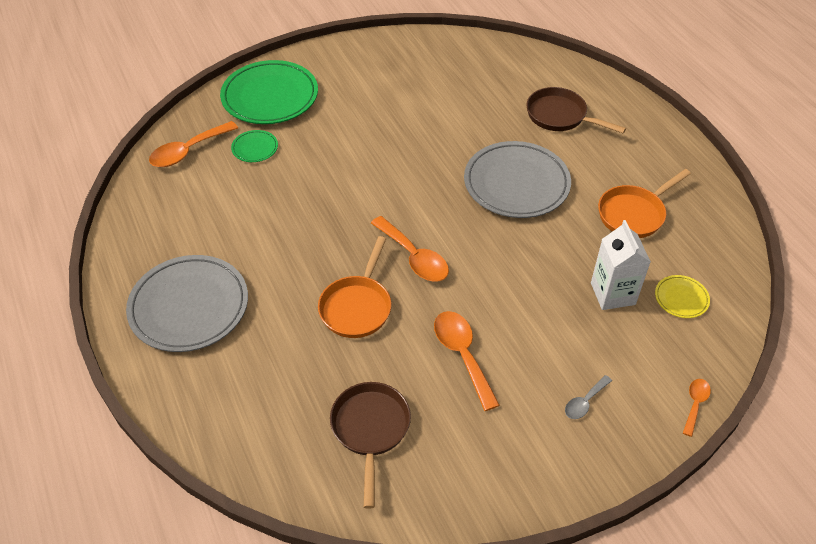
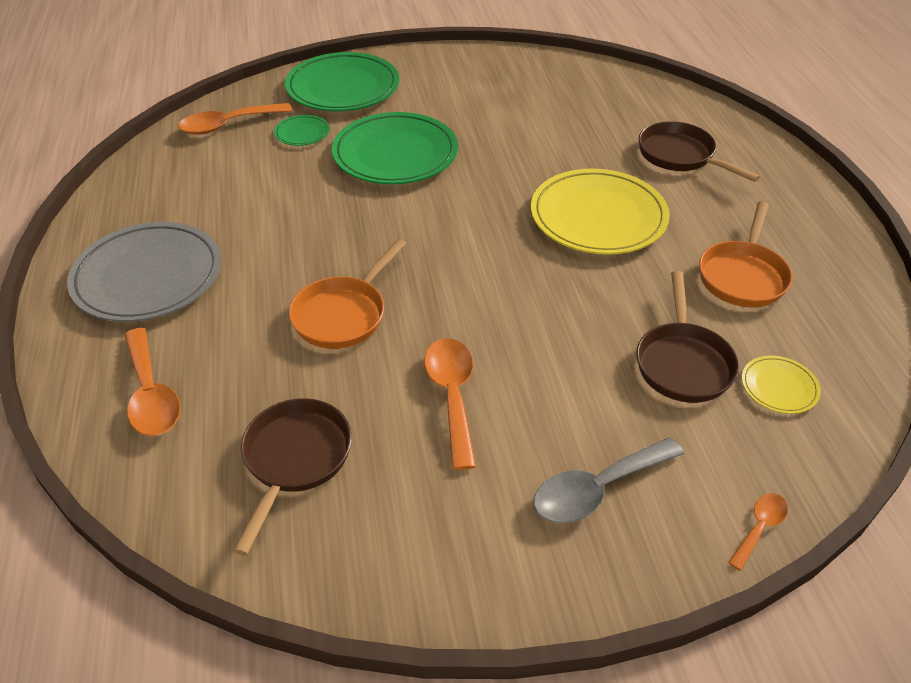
camera: 15 degrees right, 5 degrees down
orange spoon [371,216,449,282] -> orange spoon moved to [124,328,181,436]
grey plate [464,141,571,218] -> yellow plate [531,168,670,255]
grey spoon [565,375,612,419] -> grey spoon [533,437,684,523], size x1.83
white carton [591,220,651,310] -> brown pan [636,271,739,403]
orange pan [598,169,691,238] -> orange pan turned 45 degrees counterclockwise [699,201,793,307]
none -> green plate [332,112,458,184]

